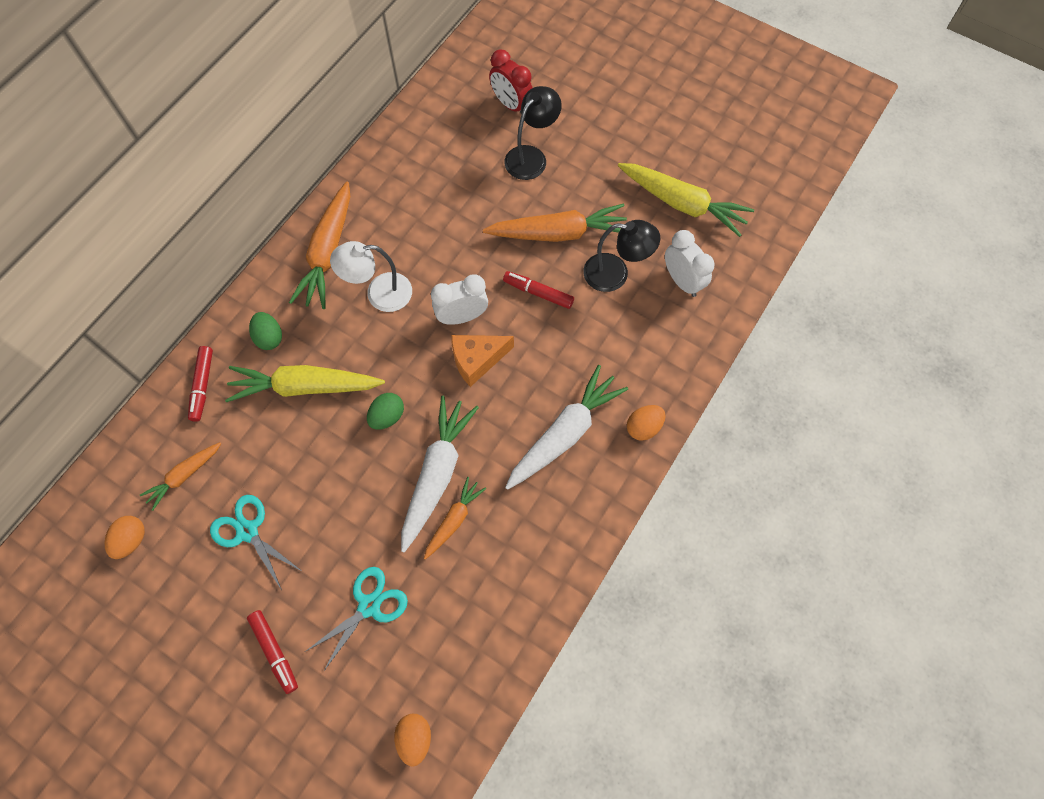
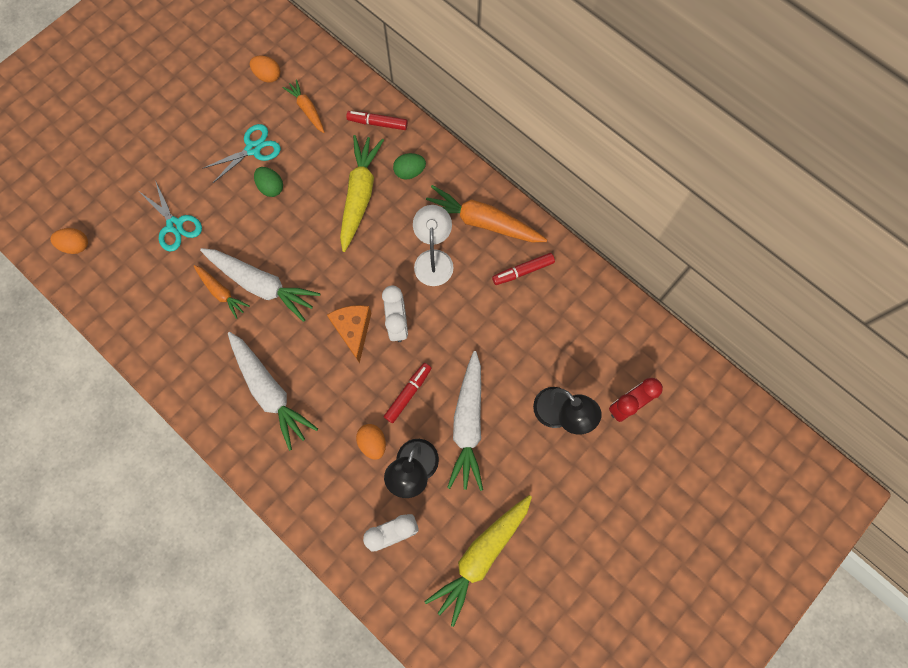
camera: 100 degrees right, 5 degrees up
red marker [247,610,298,694] -> red marker moved to [492,253,555,285]
green egg [367,393,404,430] -> green egg moved to [254,167,283,197]
orange carrot [483,204,627,242] -> white carrot [447,351,483,491]
orange egg [627,405,665,441] -> orange egg moved to [356,424,386,460]

